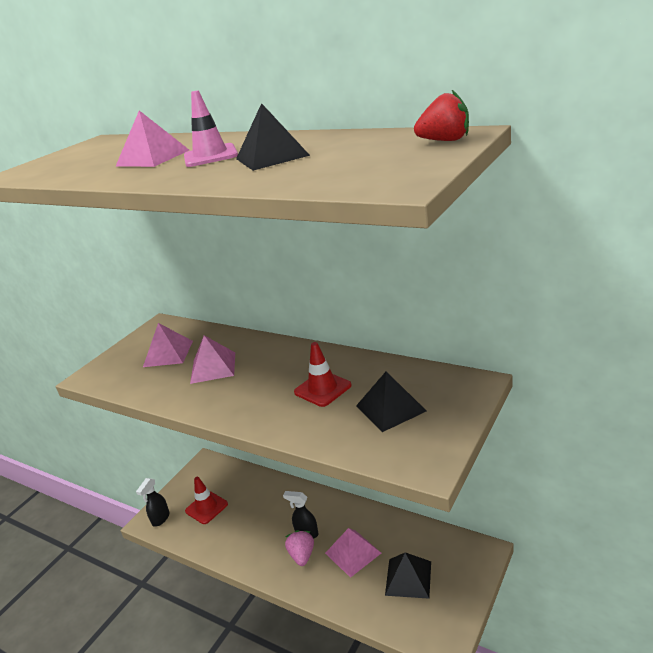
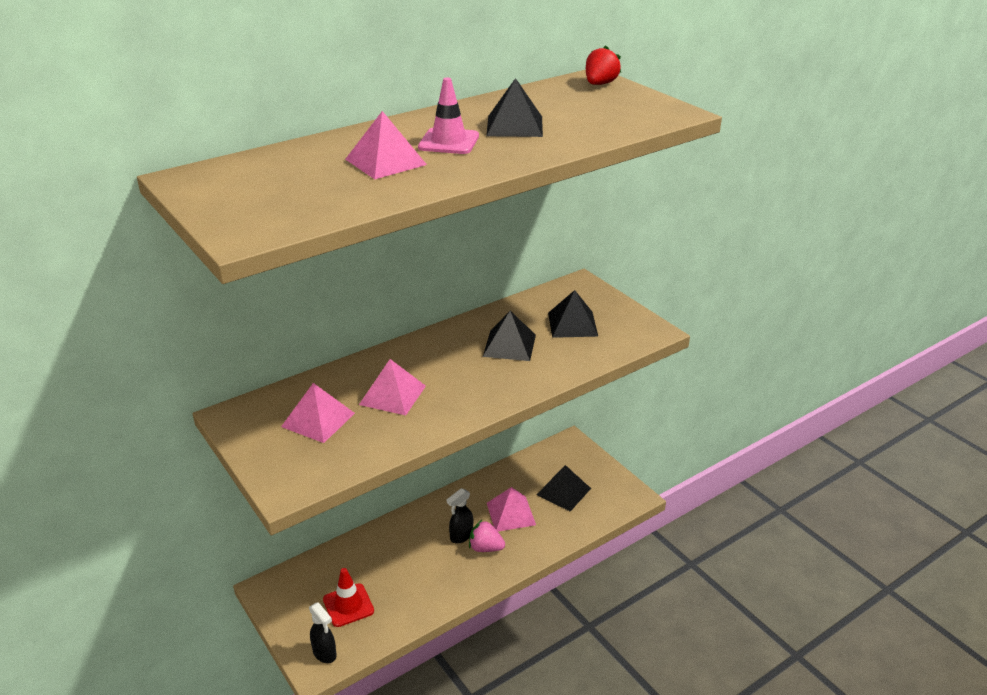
camera: 70 degrees left, 5 degrees up
red traffic cone [294,342,351,407] -> black pyramid [483,311,536,361]

